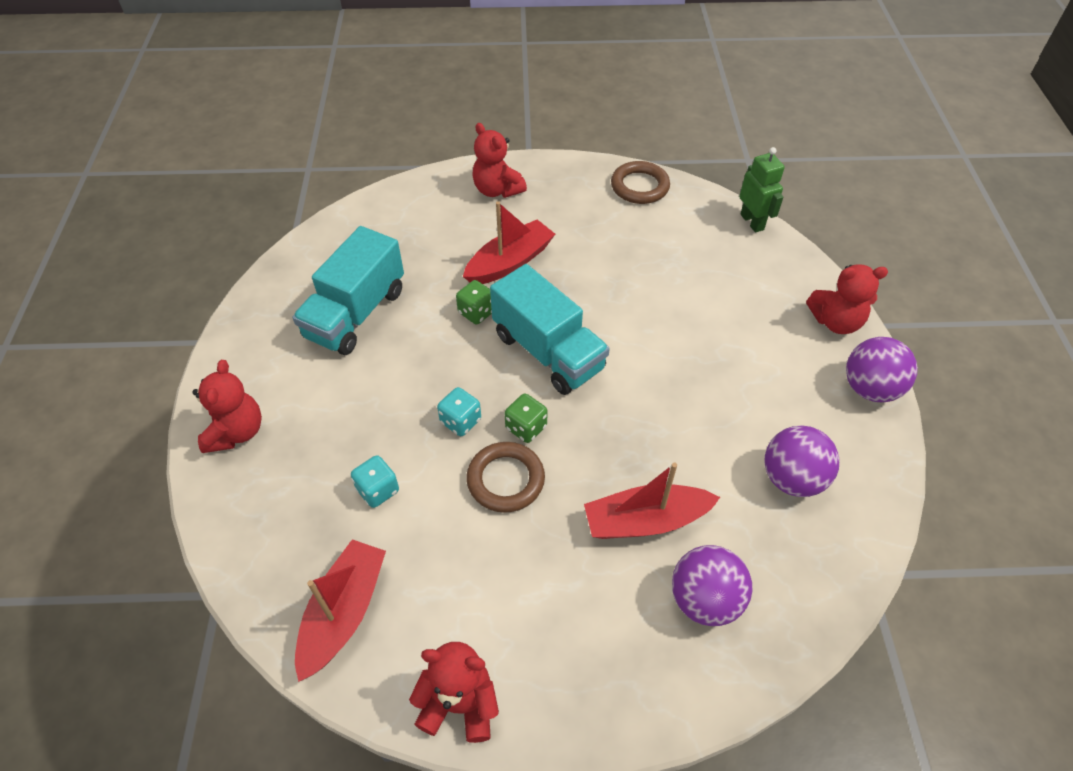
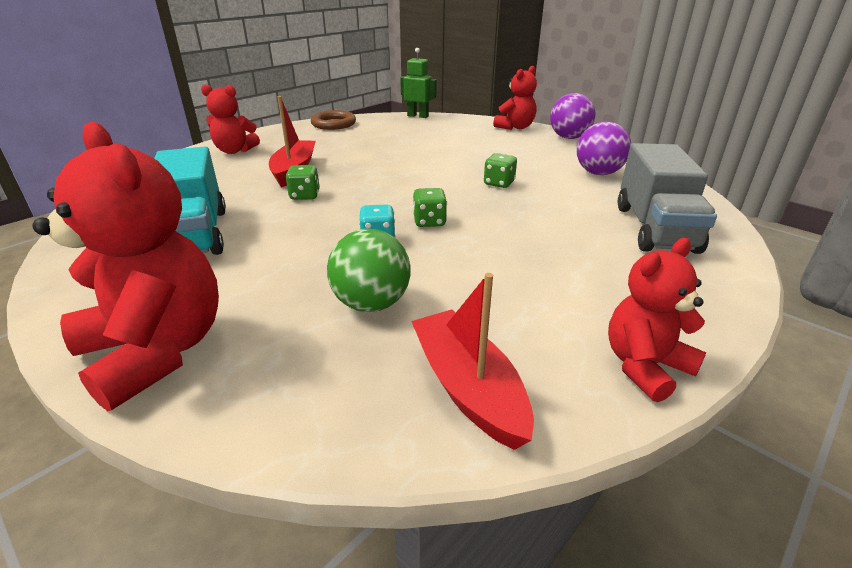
camera: 45 degrees left, 20 degrees down
red teddy bear [192,360,262,453] -> red teddy bear [32,122,219,411], size x1.69
turquoise dice [351,455,399,508] -> green ball [327,229,411,312]
brown ring [466,442,545,513] -> none
turquoise truck [490,264,610,395] -> none
red boat [584,463,720,539] -> none
purple ball [672,545,752,626] -> grey truck [618,143,717,254]
none -> green dice [484,153,517,188]

